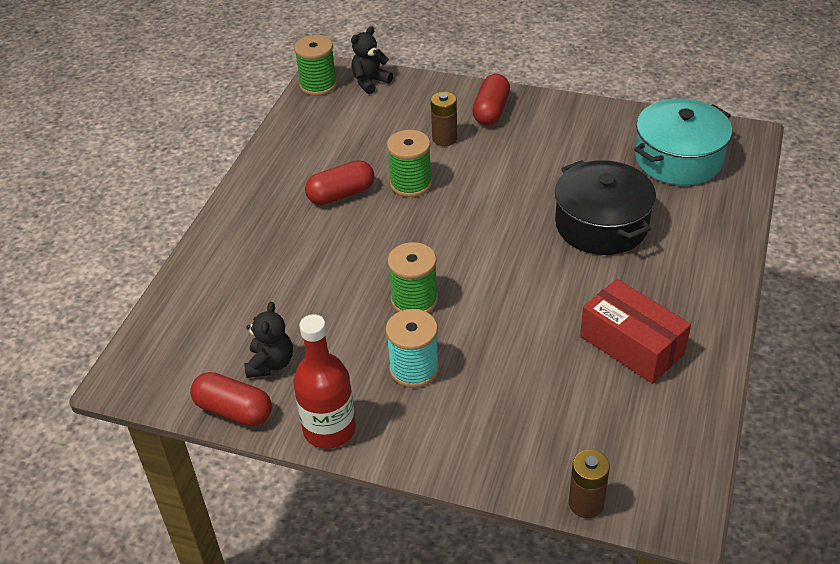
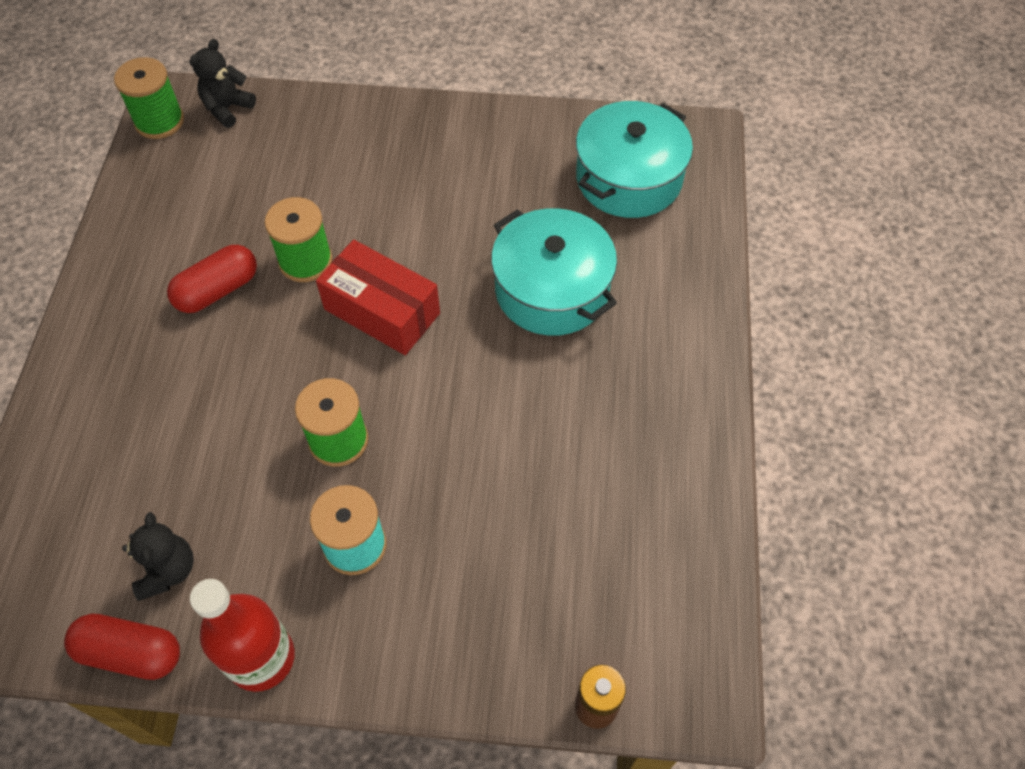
camera: 15 degrees left, 15 degrees up
brown battery [431,92,457,146] -> none
red capsule [473,74,510,125] -> none
black pot [555,160,656,255] -> turquoise pot [491,208,617,336]
red box [580,279,691,384] -> red box moved to [316,240,440,355]

